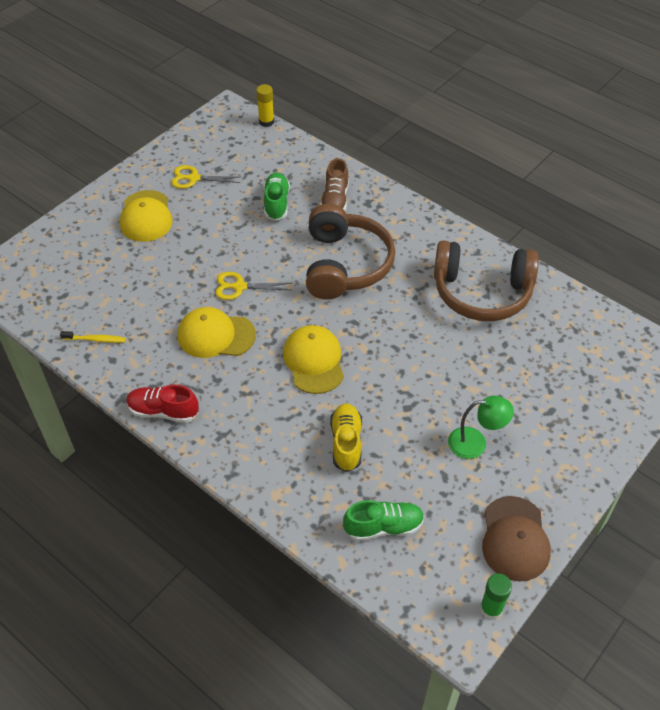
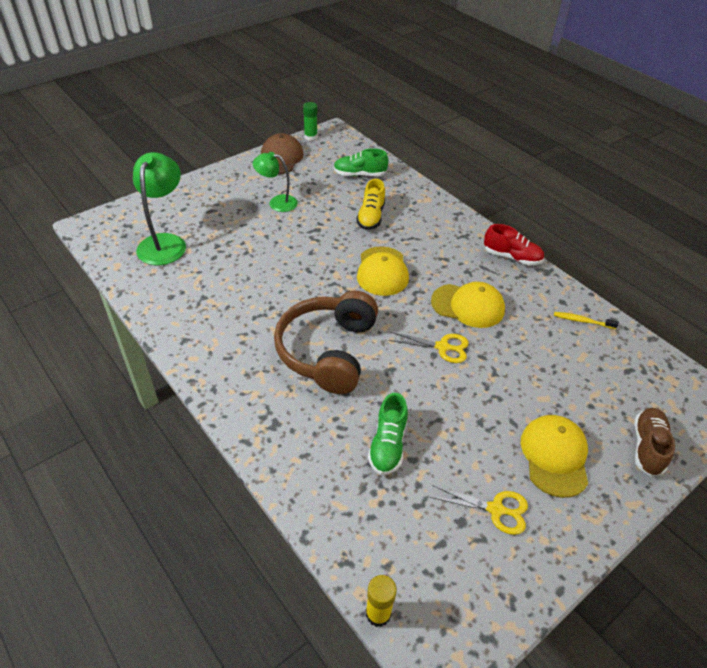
camera: 170 degrees left, 5 degrees down
brown shoe [320,158,349,211] -> brown shoe moved to [634,408,675,476]
brown headphones [434,240,539,321] -> none
none -> green lamp [133,152,186,265]

